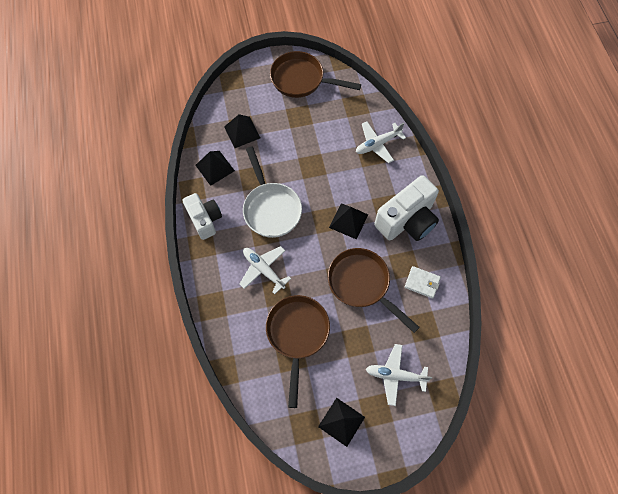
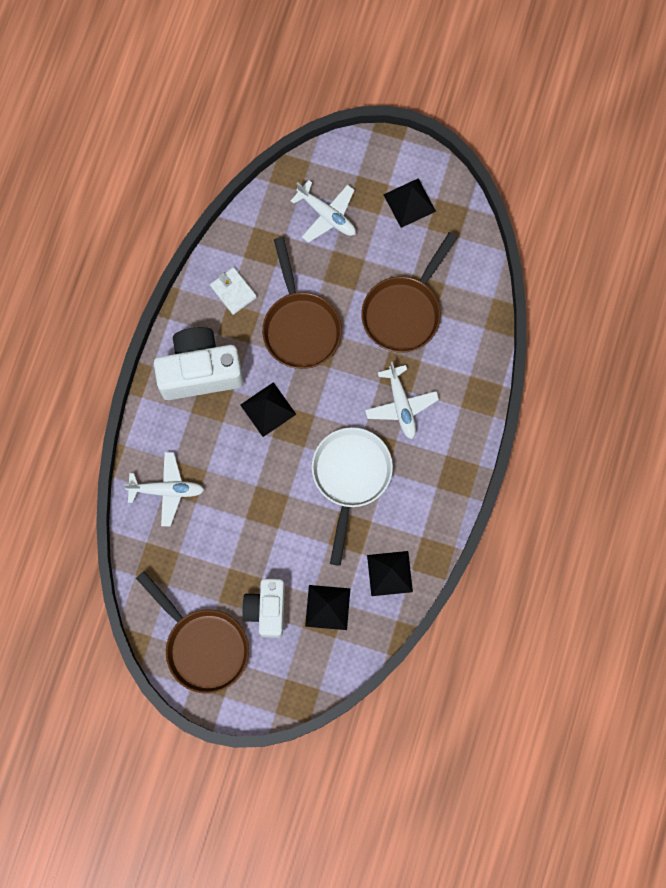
camera: 150 degrees left, 10 degrees up
white camera [182,193,222,240] -> white camera moved to [242,578,285,638]

